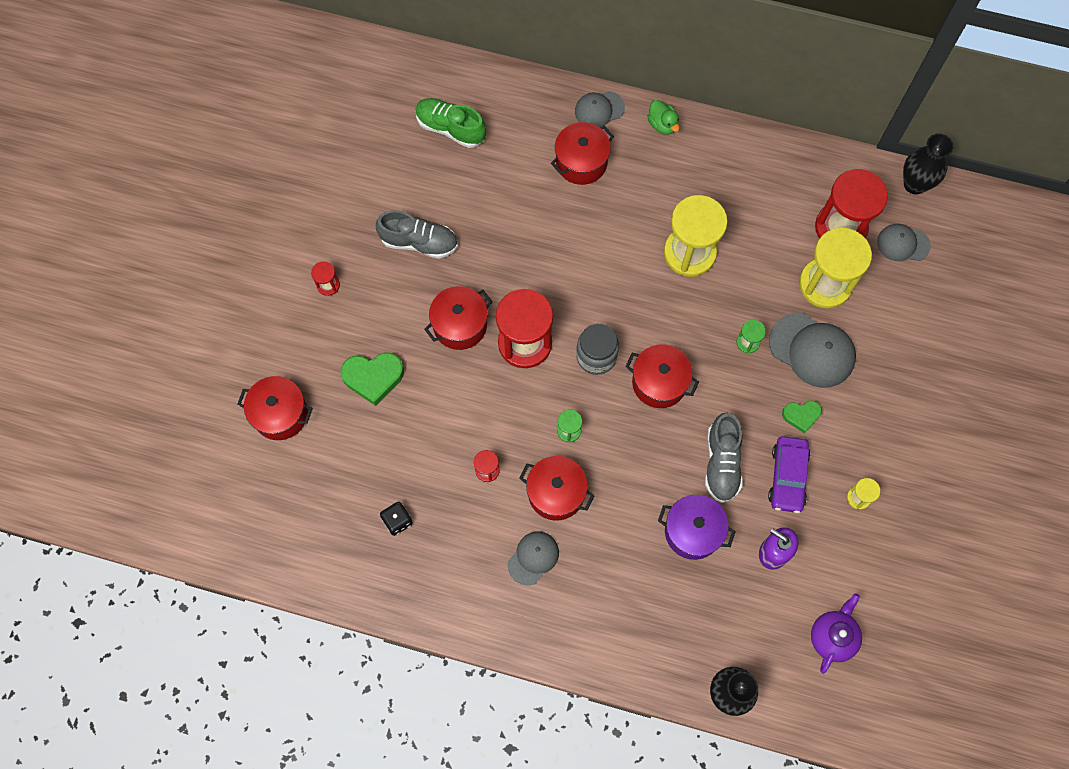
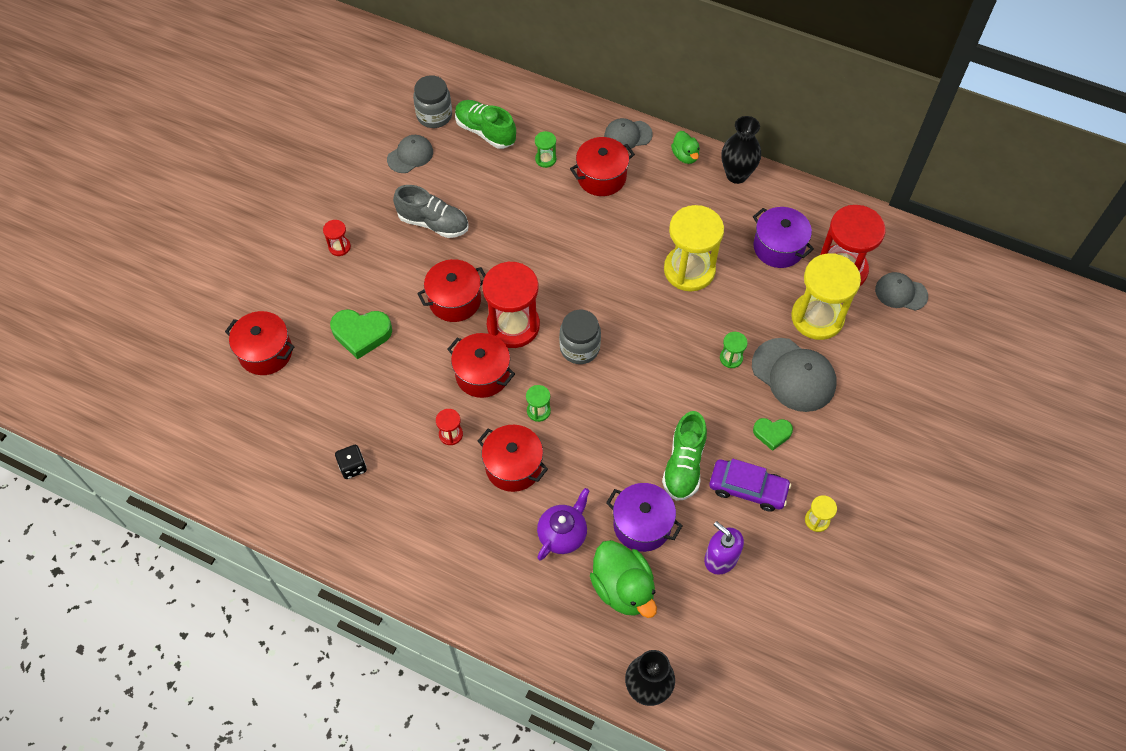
camera: 10 degrees right, 10 degrees down
grey cap [508,531,559,585] -> grey cap moved to [387,135,433,173]
red pot [625,344,699,408] -> red pot moved to [447,333,515,398]
grey shoe [705,413,743,503] -> green shoe [662,411,707,501]
purple car [768,436,810,513] -> purple car turned 90 degrees counterclockwise [709,459,791,512]
purple teapot [811,593,862,674] -> purple teapot moved to [537,488,590,560]
black vase [903,134,954,195] -> black vase moved to [722,116,761,184]
none -> grey jar [413,75,452,128]
none -> green hourglass [535,131,556,168]
none -> green duck [590,540,657,618]
none -> purple pot [753,207,814,268]

